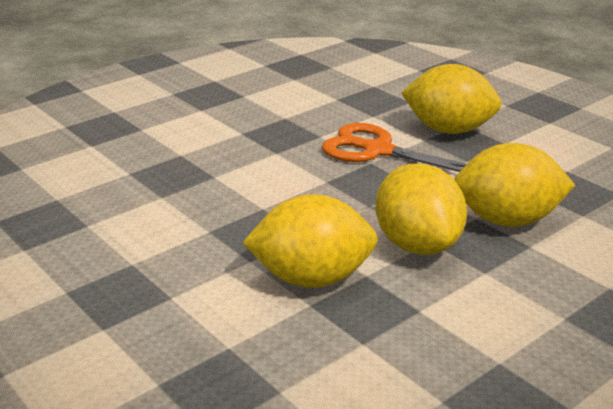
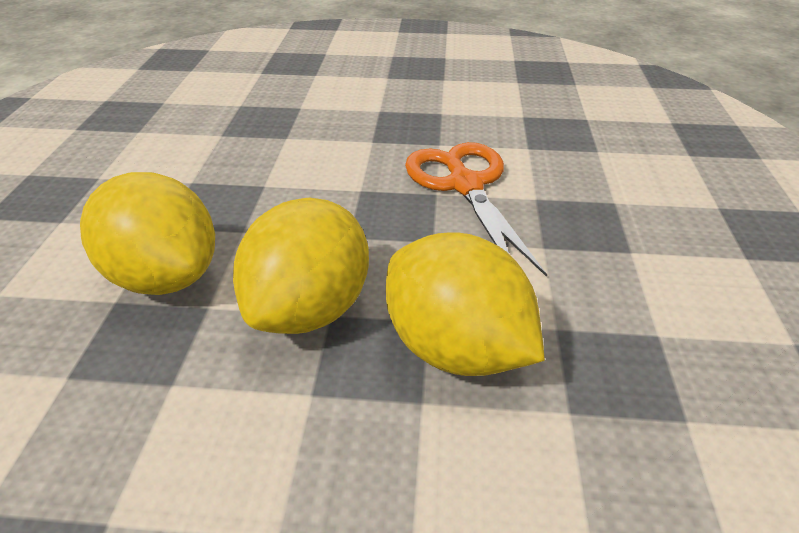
camera: 45 degrees right, 10 degrees up
yellow lemon [401,64,502,134] -> none

